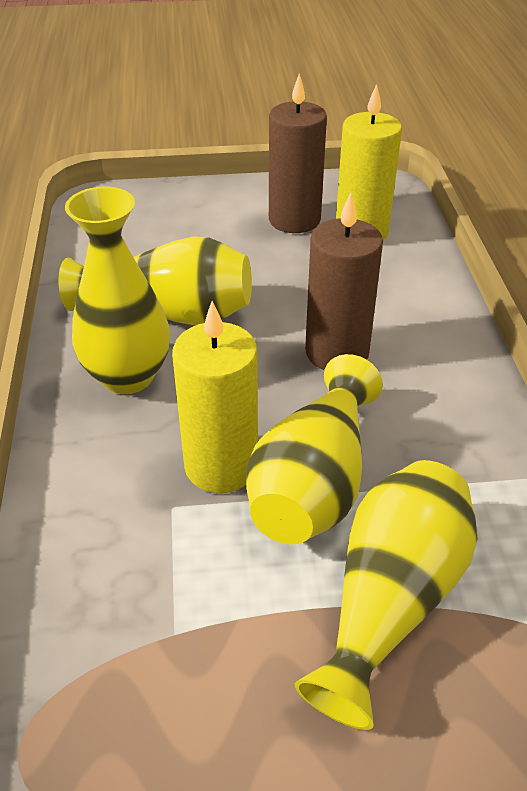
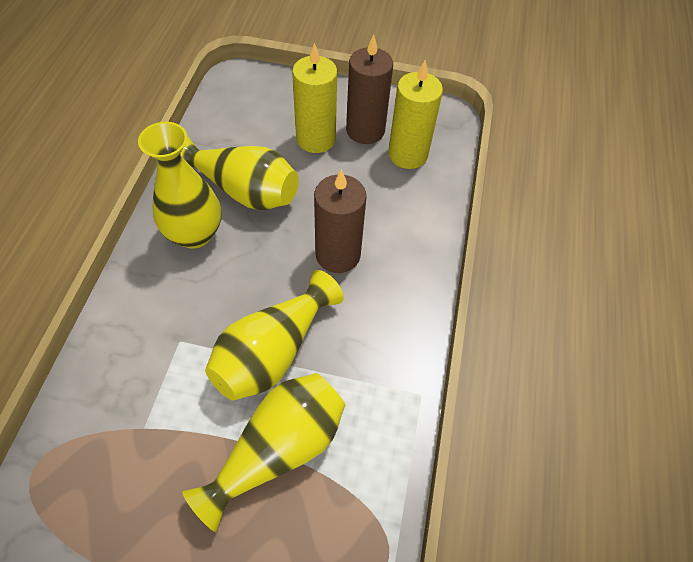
camera: 15 degrees right, 15 degrees up
yellow candle [172,301,258,493] -> yellow candle moved to [292,43,337,153]

